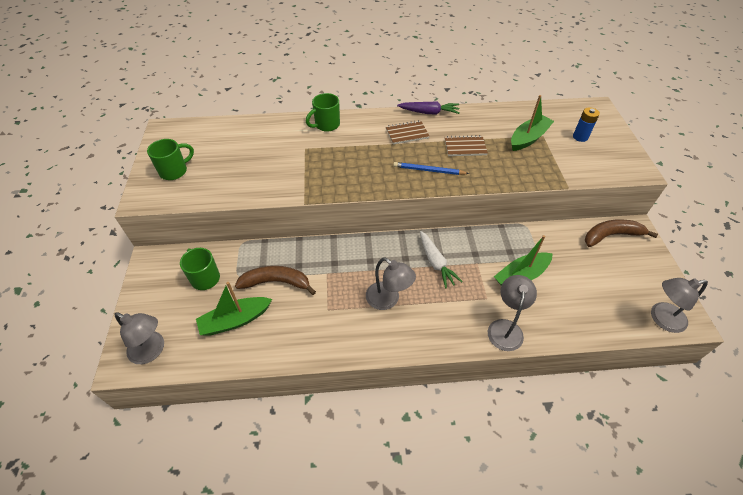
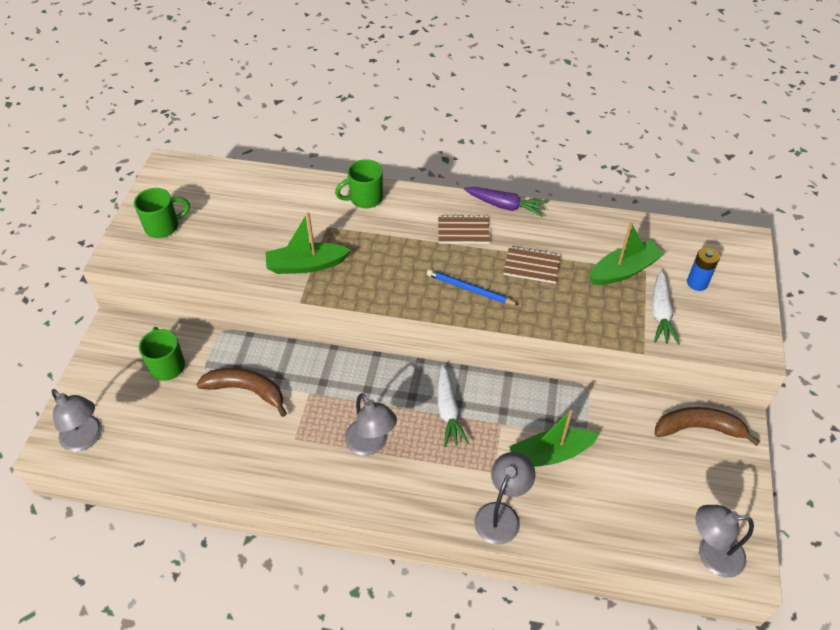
camera: 15 degrees right, 0 degrees up
green boat [196,282,272,335] -> green boat moved to [265,212,351,274]
none -> white carrot [652,270,680,345]

